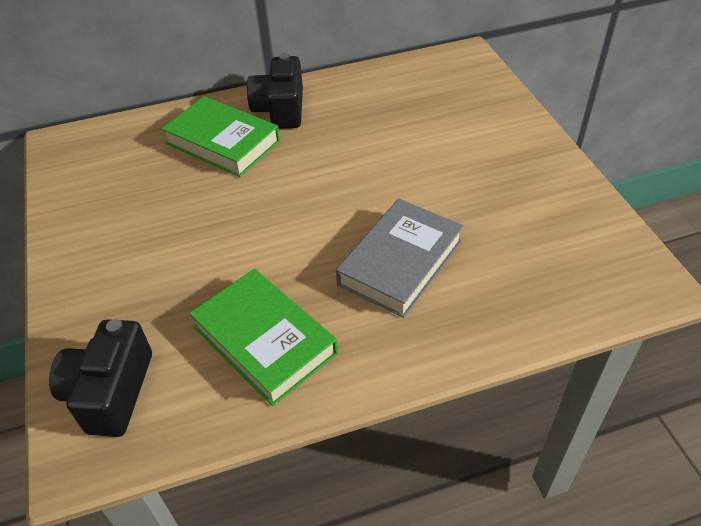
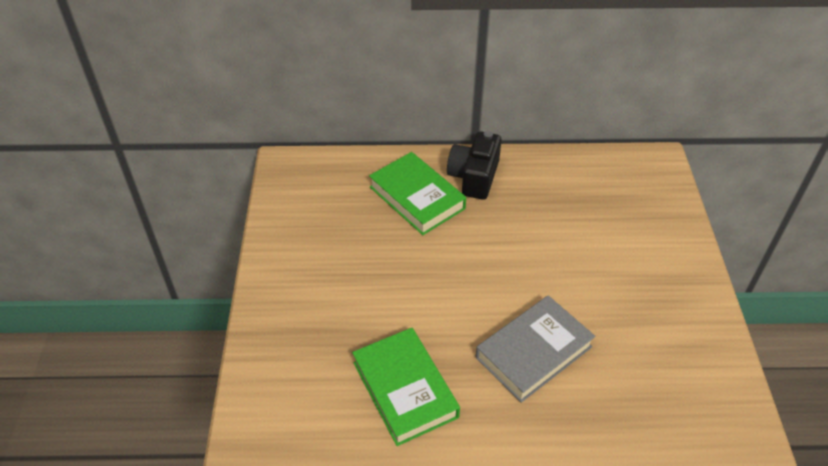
camera: 15 degrees right, 0 degrees up
black camera [49,319,152,437] -> none

